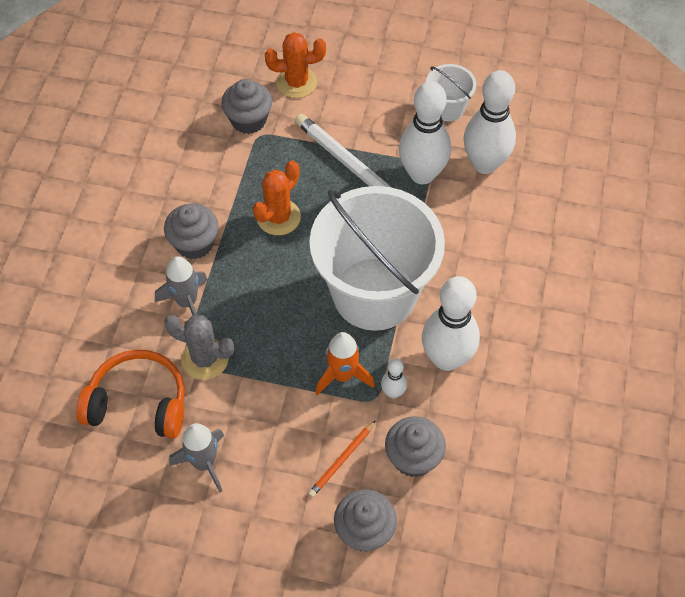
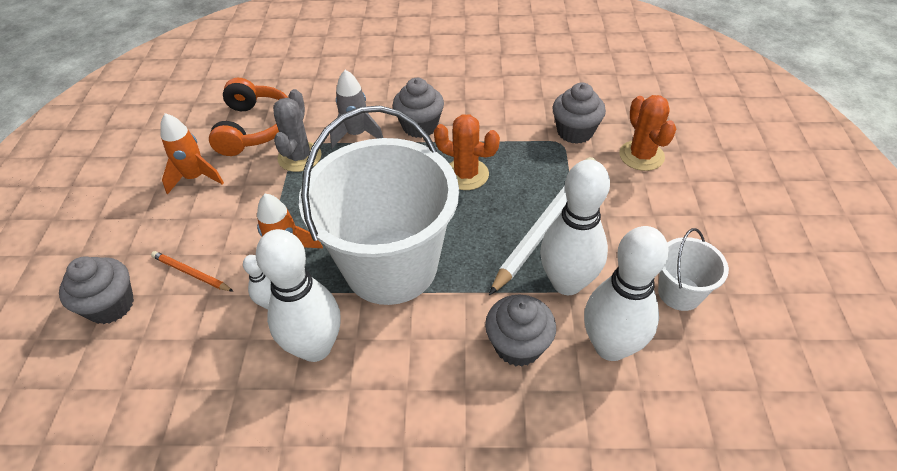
camera: 80 degrees right, 10 degrees down
grey rocket [169,423,224,493] -> orange rocket [160,113,224,195]
grey cupcake [385,416,446,477] -> grey cupcake moved to [485,295,556,366]

